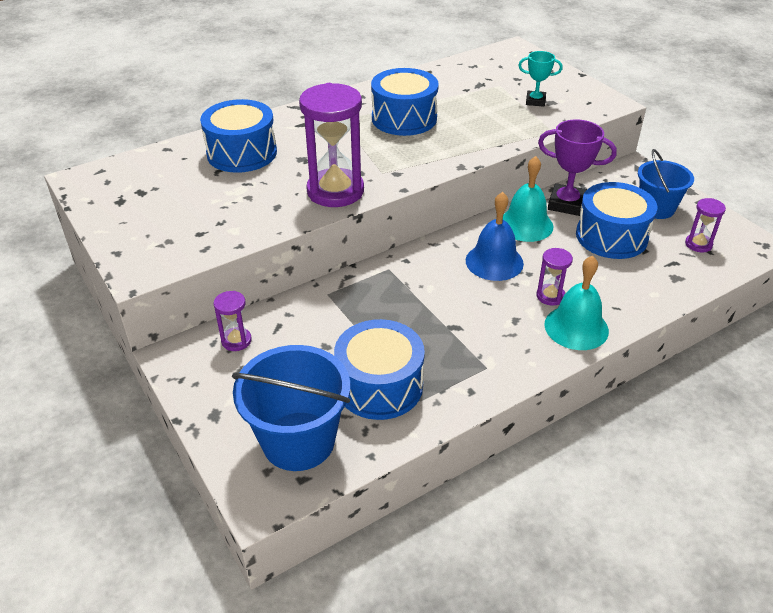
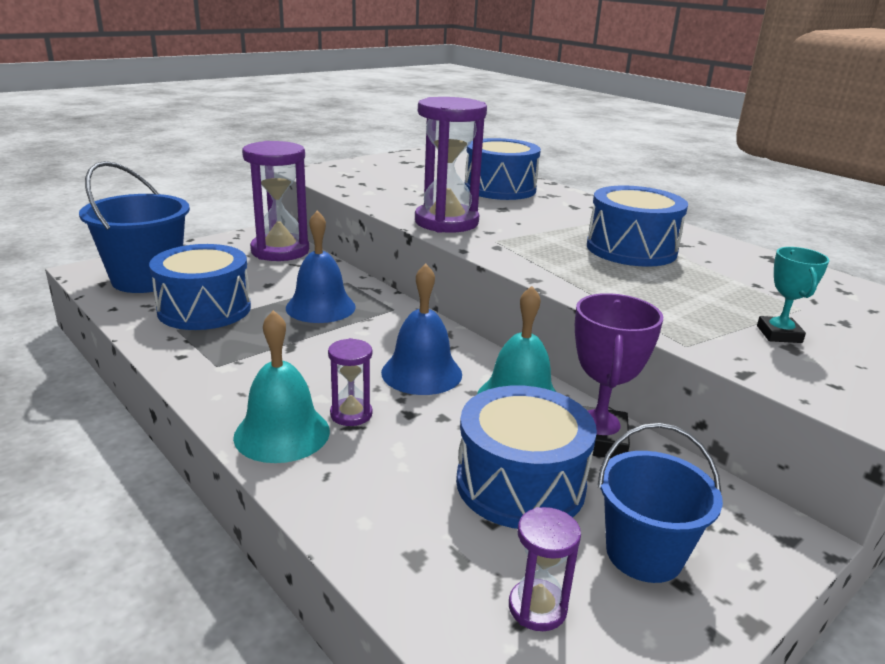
camera: 80 degrees right, 15 degrees down
purple hourglass [214,291,252,351] -> purple hourglass [242,141,309,261], size x2.10
none -> blue bell [286,211,356,323]

